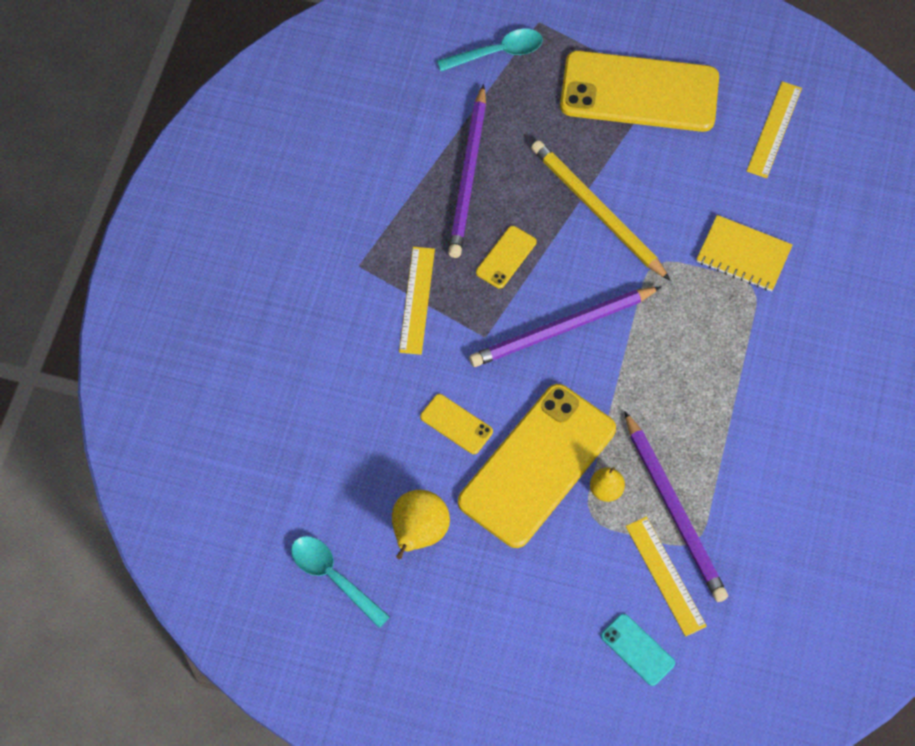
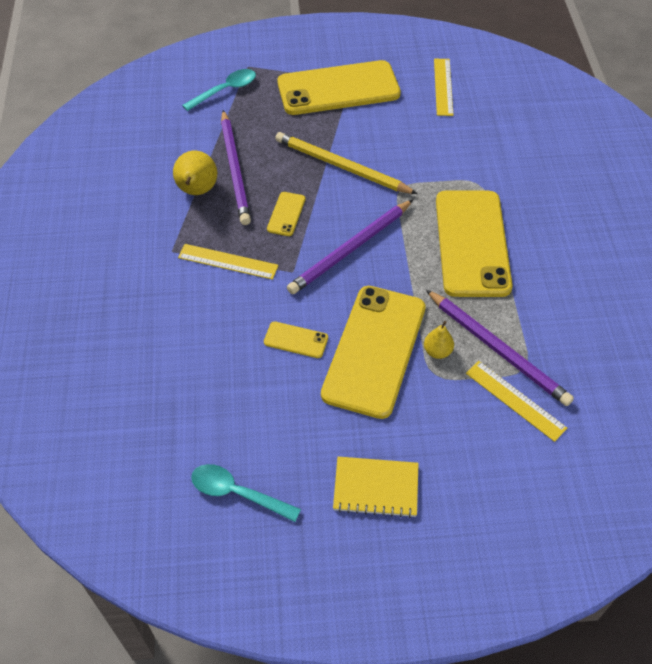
camera: 20 degrees left, 10 degrees down
yellow pear [392,490,450,559] -> yellow pear moved to [173,151,217,195]
yellow ruler [399,247,435,355] -> yellow ruler turned 60 degrees counterclockwise [178,244,279,280]
turquoise phone [601,613,675,686] -> none
yellow notebook [696,215,793,292] -> yellow notebook moved to [333,457,419,518]
none -> yellow phone [436,190,513,297]

